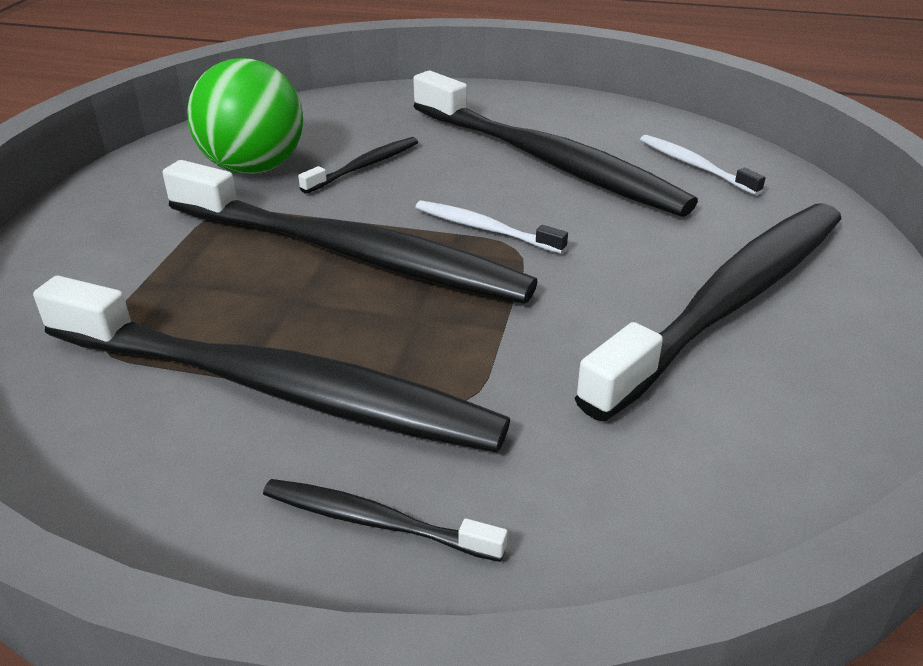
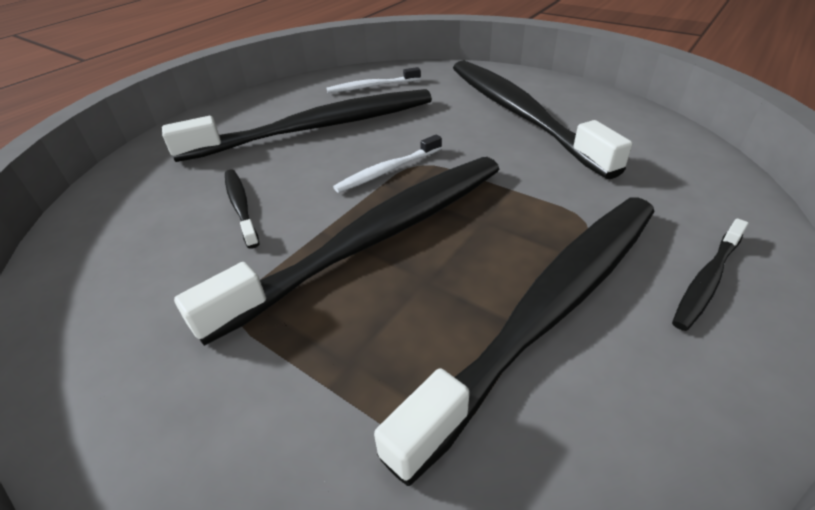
camera: 65 degrees left, 5 degrees up
green ball [187,58,303,174] -> none

